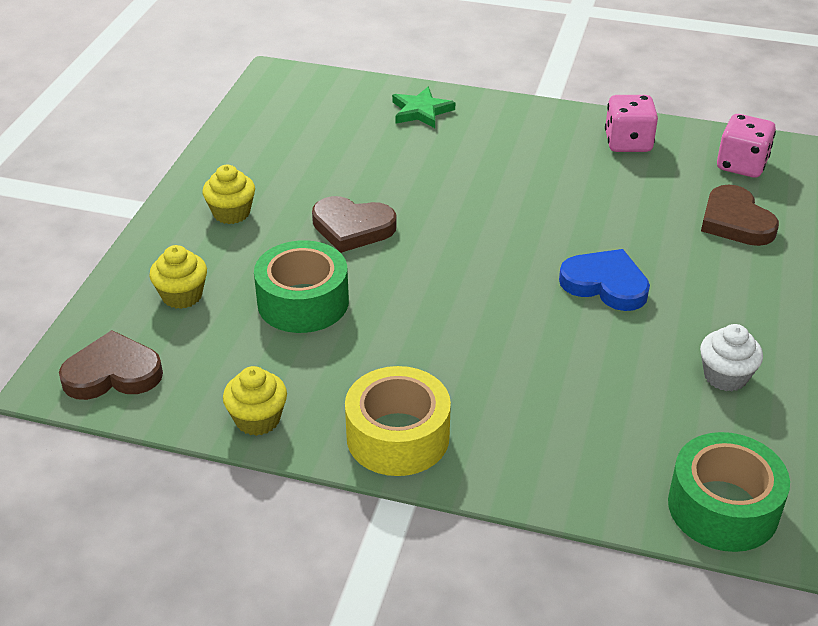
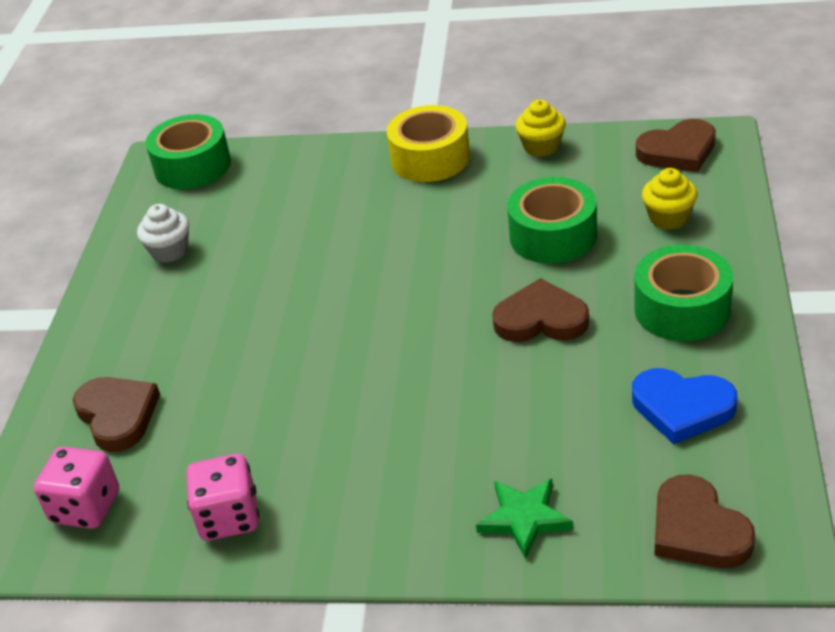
camera: 175 degrees right, 0 degrees up
yellow cupcake [202,165,255,224] -> green tape [634,245,733,341]
blue heart [559,249,650,311] -> blue heart moved to [632,368,738,444]
none -> brown heart [655,474,755,568]

